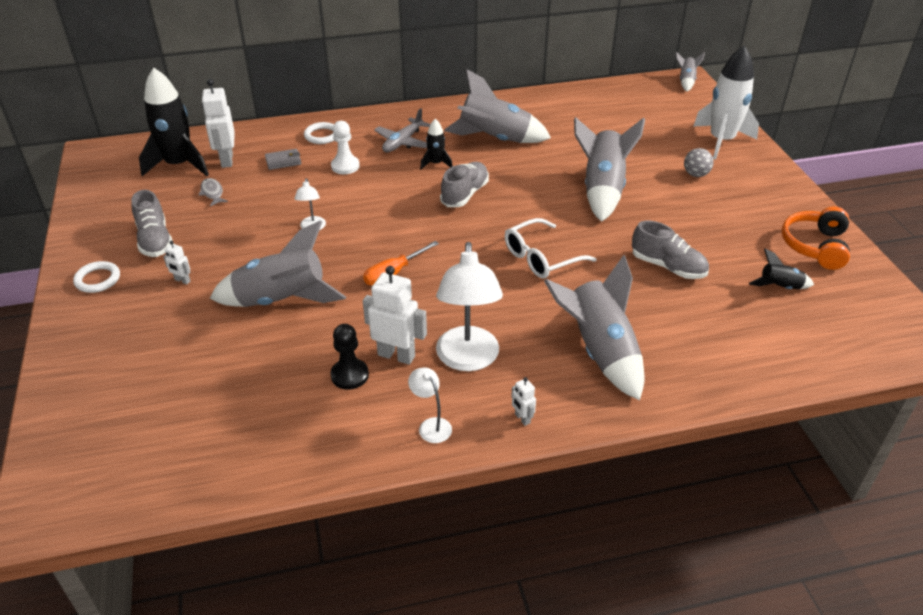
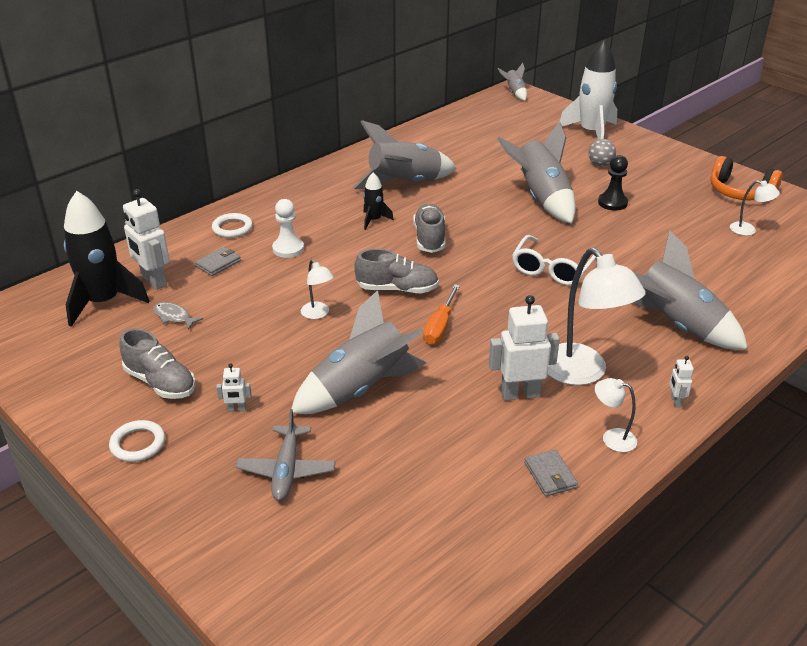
camera: 30 degrees left, 5 degrees down
black pawn [331,324,369,390] -> black pawn moved to [598,155,628,211]
grey plane [374,108,430,152] -> grey plane moved to [236,409,335,501]
white robot [511,377,536,426] -> white robot turned 60 degrees clockwise [670,356,694,408]
grey shoe [632,221,709,279] -> grey shoe moved to [354,249,439,294]
black rocket [749,249,814,289] -> white lamp [730,180,780,236]
orange headphones [782,206,850,270] -> orange headphones turned 45 degrees counterclockwise [711,156,783,200]
none -> grey wallet [524,450,578,496]

